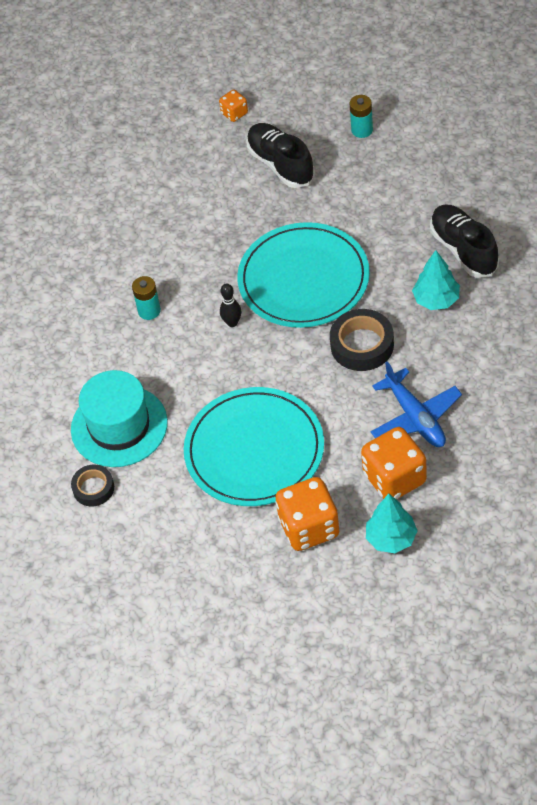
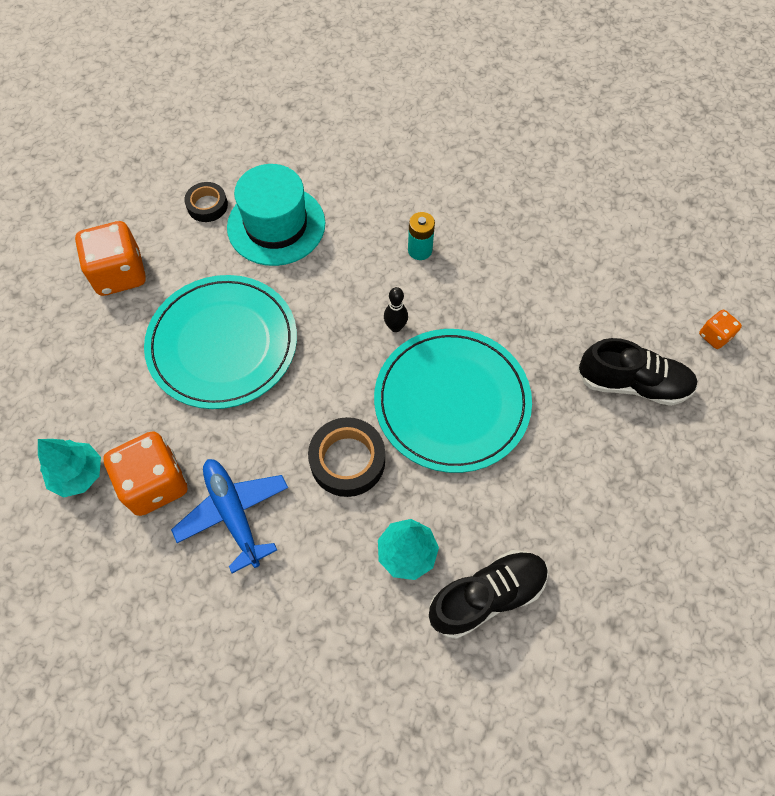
camera: 85 degrees right, 10 degrees up
black shoe [246,123,315,188] -> black shoe turned 45 degrees clockwise [577,338,697,406]
orange dice [275,477,340,551] -> orange dice moved to [75,221,146,296]
turquoise battery [350,95,373,138] -> none
blue plane [371,361,462,447] -> blue plane turned 90 degrees clockwise [171,459,288,573]

